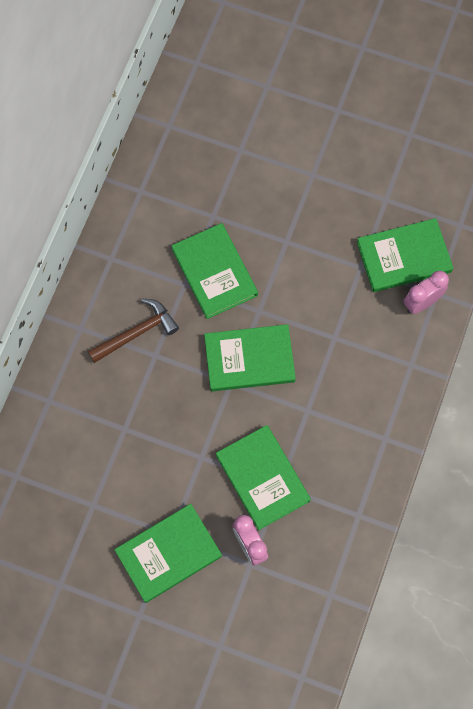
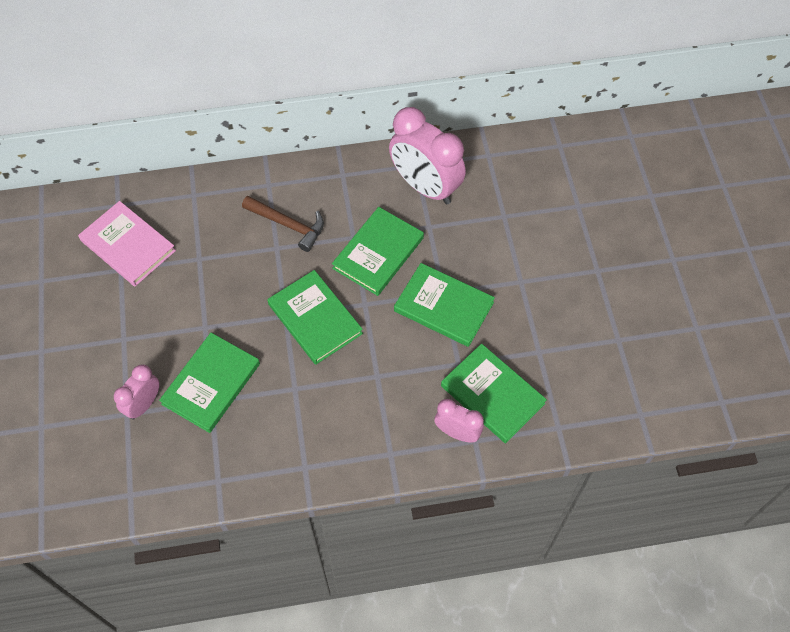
camera: 60 degrees right, 10 degrees down
green book [114,504,222,603] -> green book moved to [394,263,495,347]
none -> pink book [78,201,176,286]
none -> pink clock [389,107,466,204]

